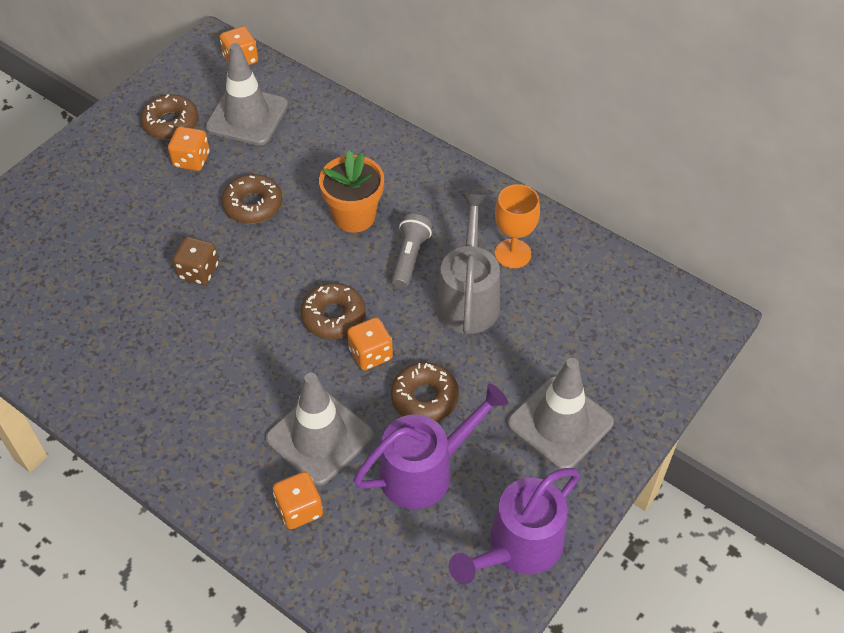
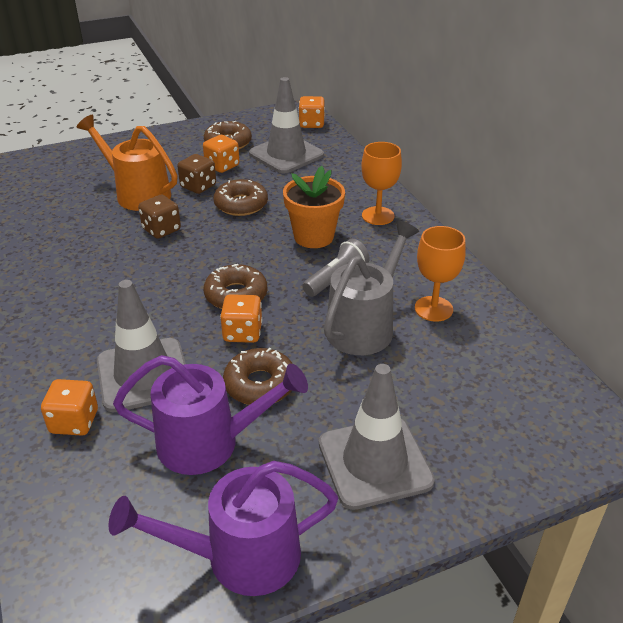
camera: 30 degrees right, 15 degrees down
none -> orange watering can [77,115,177,211]
none -> brown dice [177,154,216,194]
none -> orange goblet [361,142,402,225]

